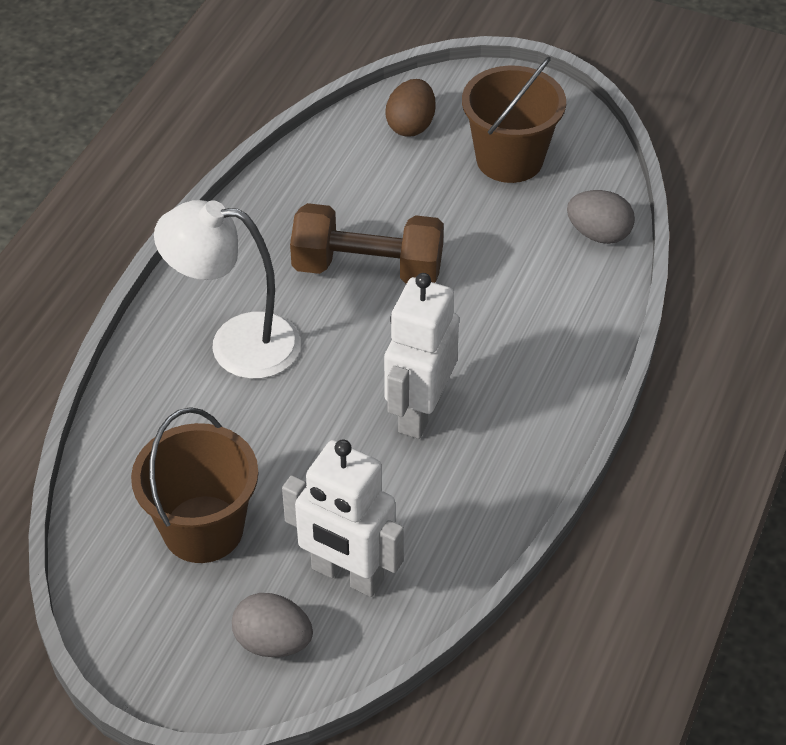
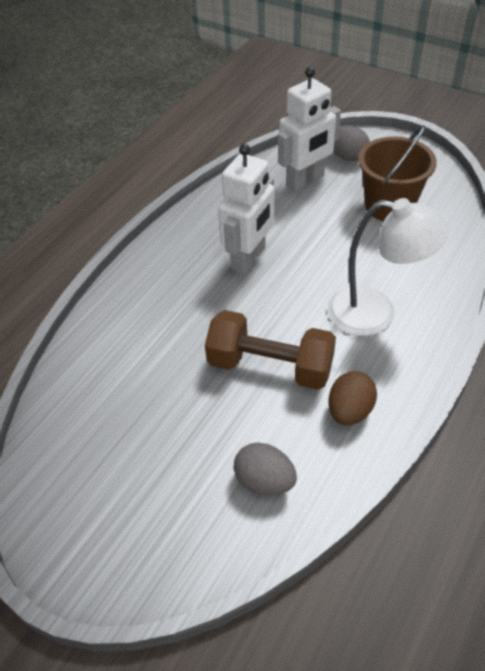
camera: 170 degrees left, 0 degrees up
white robot [282,439,404,597] -> white robot turned 105 degrees clockwise [278,67,341,191]
brown egg [385,79,436,137] -> brown egg moved to [328,371,377,426]
brown bucket [462,57,566,183] -> none
grey egg [567,190,635,244] -> grey egg moved to [234,442,297,495]

